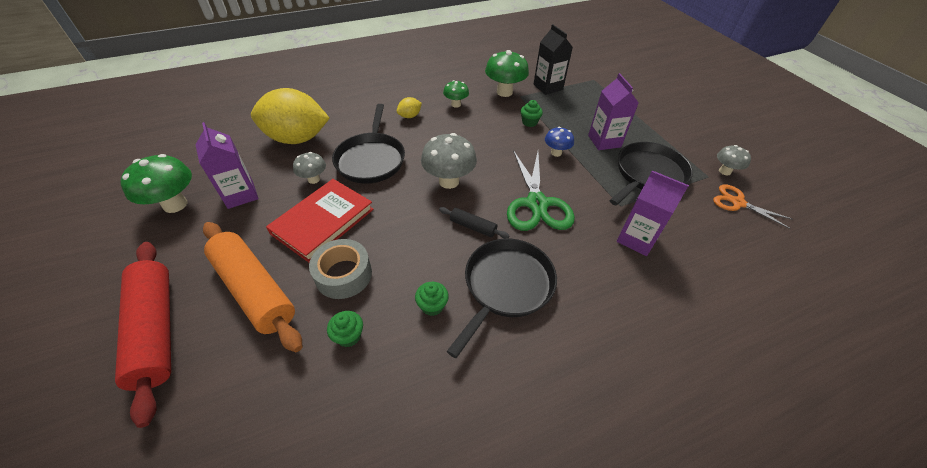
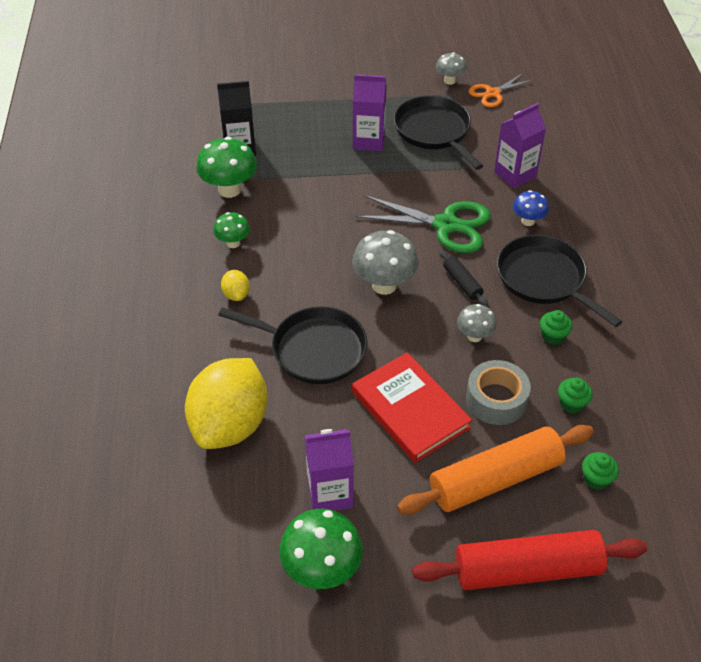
camera: 70 degrees left, 0 degrees up
grey mushroom [293,152,326,184] -> grey mushroom moved to [457,304,497,342]
black rolling pin [439,207,510,238] -> black rolling pin turned 75 degrees counterclockwise [439,250,488,307]
green cupcake [521,100,543,127] -> green cupcake moved to [582,452,619,490]
blue mushroom [545,127,574,157] -> blue mushroom moved to [513,190,549,226]

